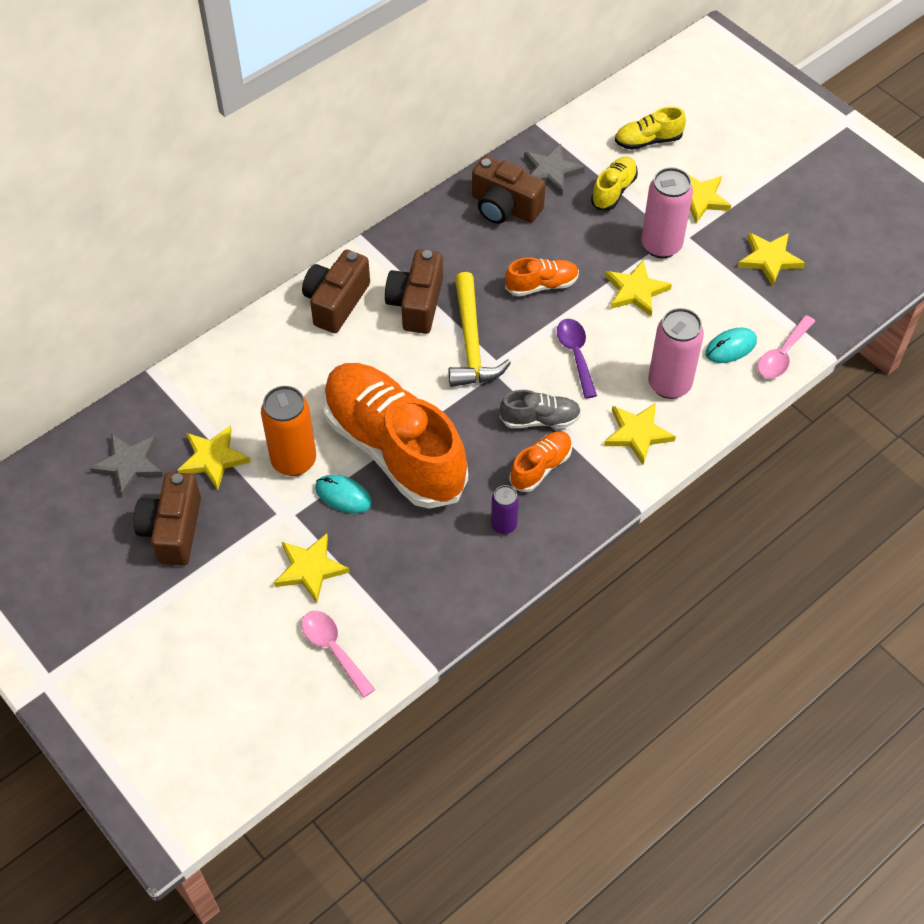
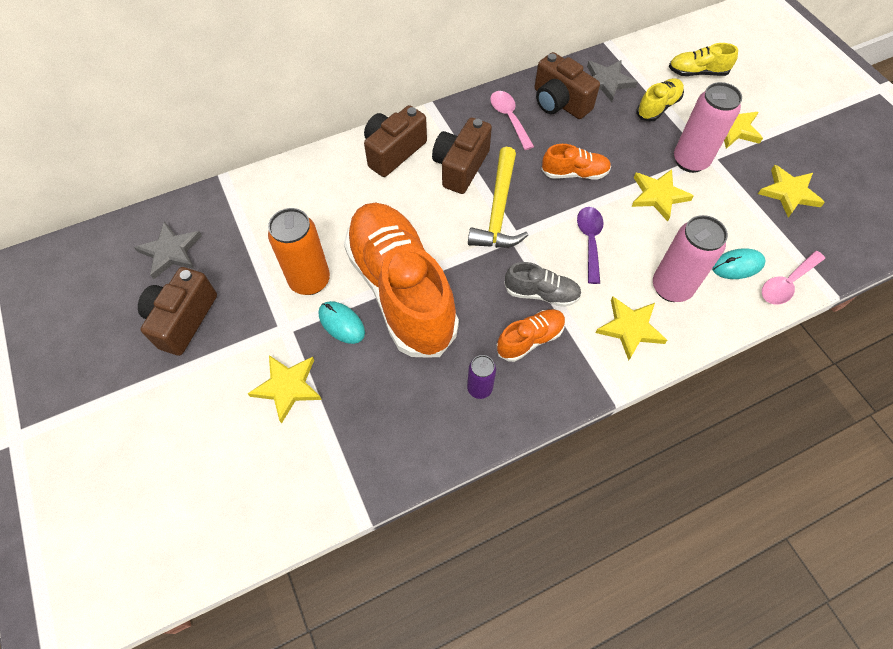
camera: 15 degrees right, 5 degrees up
yellow star [177,425,250,490] -> none
pink spoon [301,611,375,698] -> pink spoon moved to [490,91,534,150]

